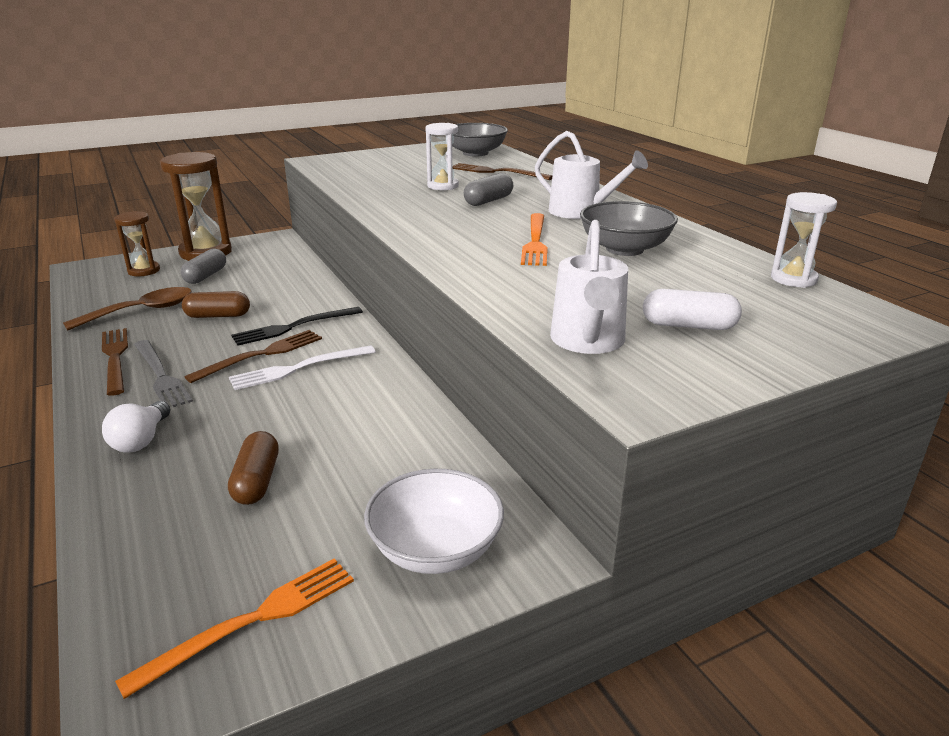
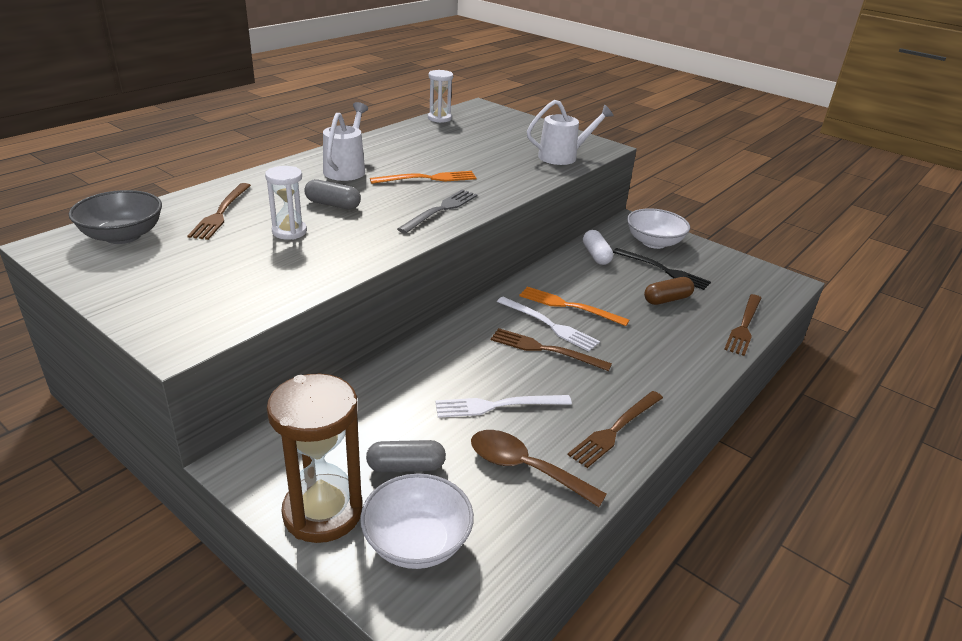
camera: 115 degrees left, 5 degrees up
white light bulb [102,401,170,453] -> none
brown hourglass [114,211,160,276] -> white bowl [360,473,474,569]
orange fork [115,559,354,699] -> orange fork moved to [519,287,629,326]
grey fork [134,340,193,407] -> grey fork moved to [397,190,478,233]
brown capsule [182,291,250,318] -> white fork [435,395,572,418]
black fork [231,307,363,345] -> black fork moved to [613,248,711,290]
grey bowl [580,201,678,256] -> none
white capsule [643,289,742,330] -> white capsule moved to [583,230,613,265]
none -> brown fork [724,294,761,356]

